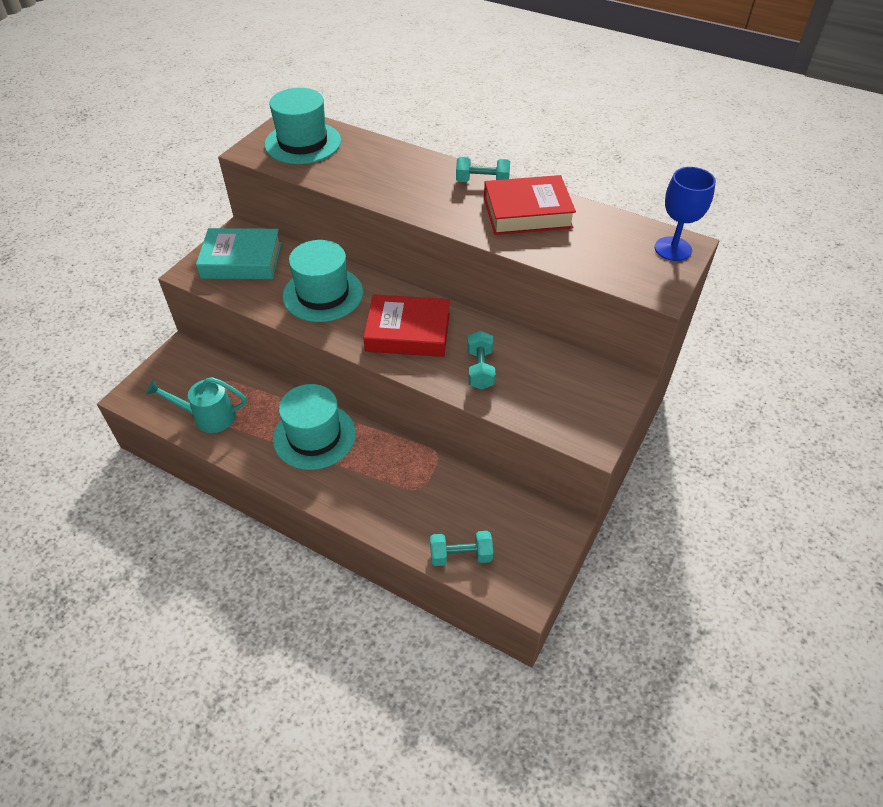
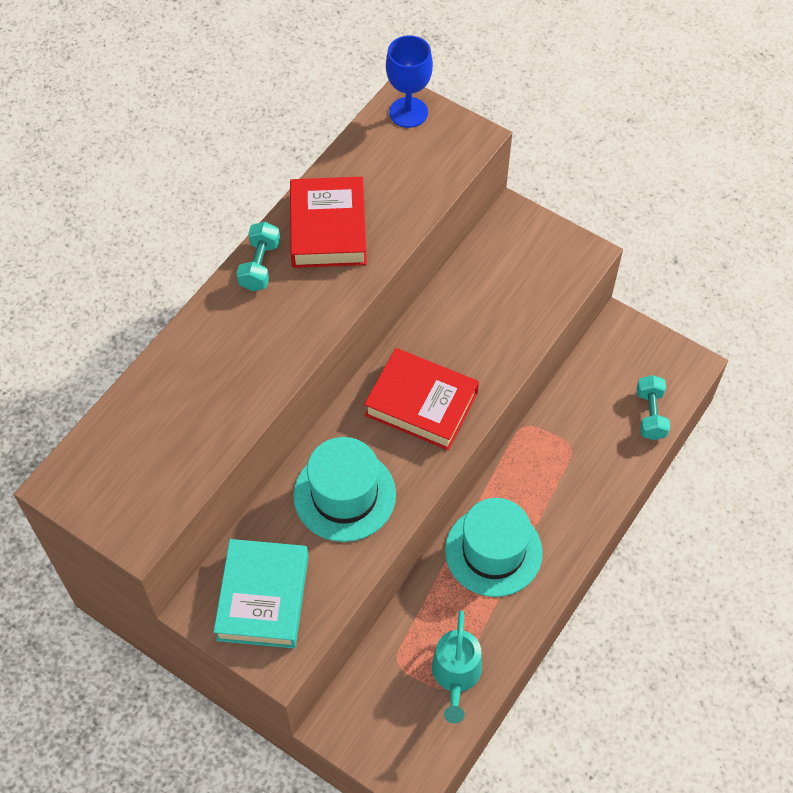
camera: 85 degrees left, 10 degrees up
turquoise hat [264,88,341,164] -> none
red book [363,294,450,357] -> red book turned 75 degrees counterclockwise [364,348,479,450]
turquoise dumbbell [467,330,495,390] -> none

